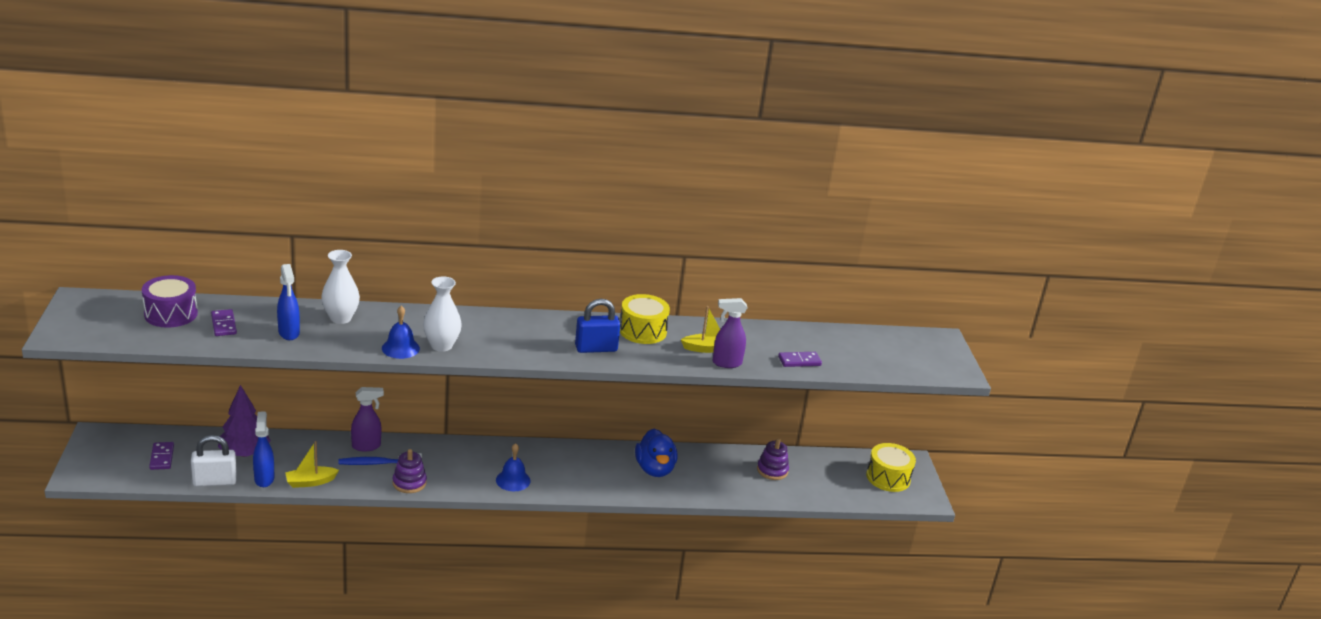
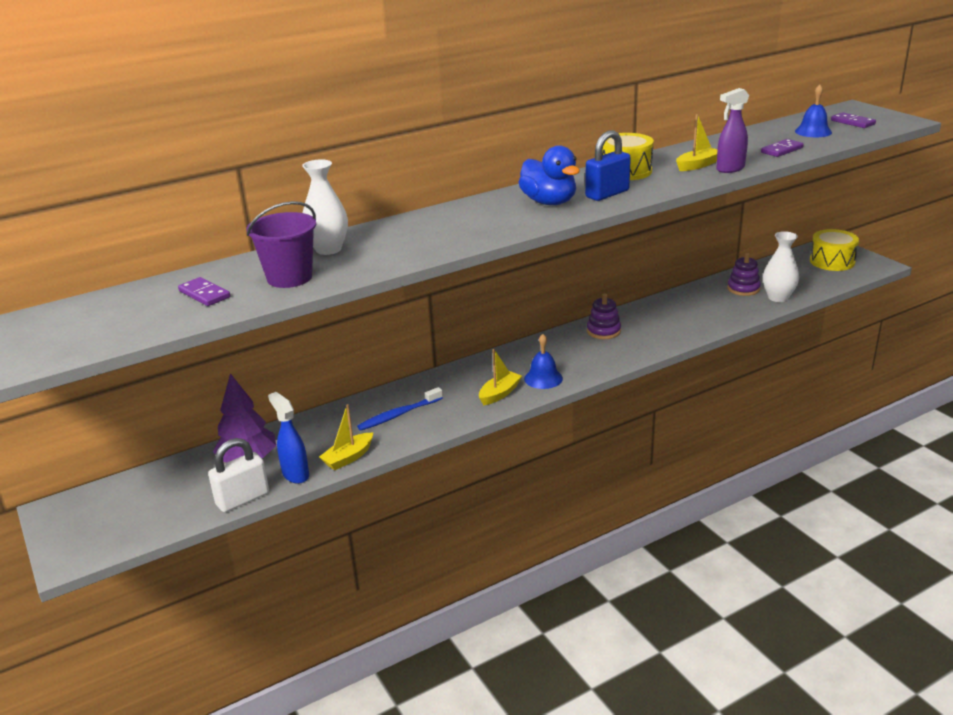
camera: 20 degrees left, 0 degrees up
purple drum [142,275,198,328] -> none
purple domino [149,442,174,470] -> purple domino moved to [831,112,876,128]
blue spray bottle [277,264,300,340] -> purple bucket [246,201,316,288]
purple spray bottle [351,387,384,451] -> none
blue bell [382,306,420,359] -> blue bell moved to [795,85,832,137]
purple stacking toy [393,449,427,493] -> purple stacking toy moved to [587,294,621,339]
white vase [423,276,462,352] -> white vase moved to [763,231,799,302]
blue duck [635,429,678,477] -> blue duck moved to [518,145,580,205]
none -> yellow boat [479,349,522,405]

